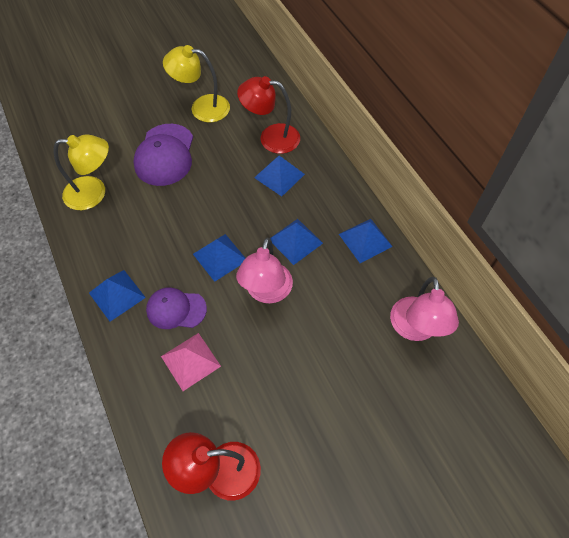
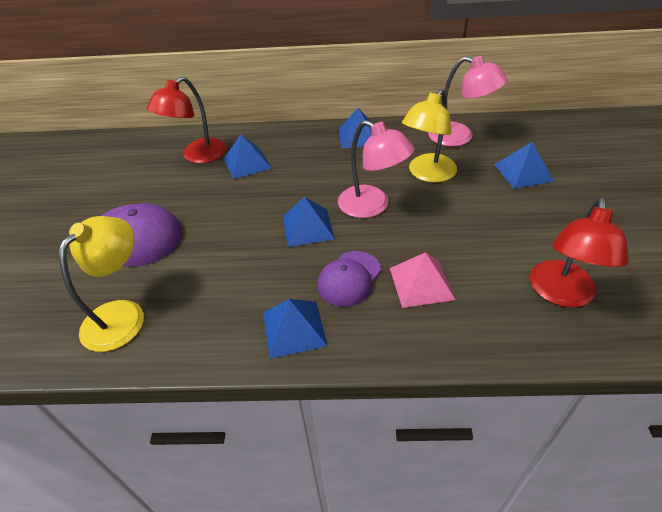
camera: 60 degrees left, 15 degrees down
yellow lamp [163,45,230,122] -> yellow lamp moved to [402,88,457,183]
blue pyramid [270,219,323,265] -> blue pyramid moved to [494,142,554,189]

